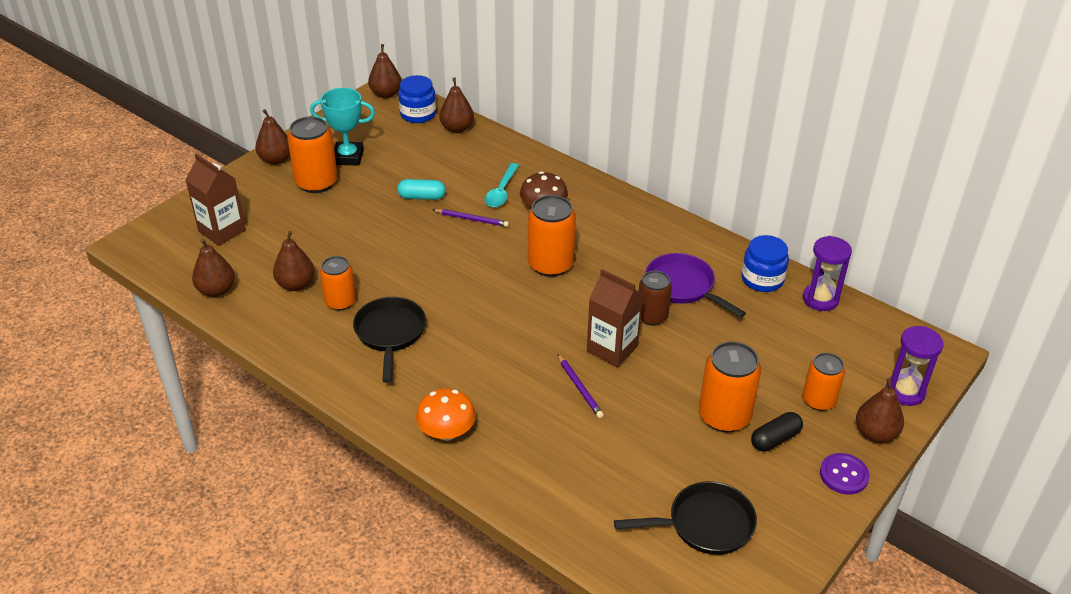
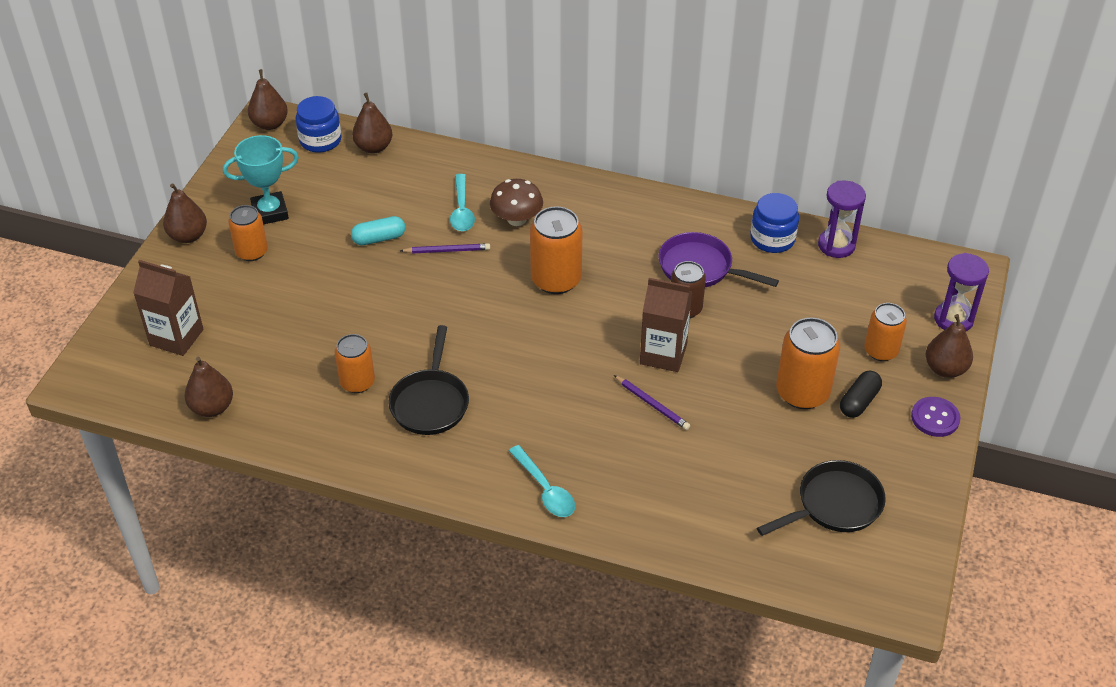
camera: 20 degrees left, 5 degrees up
brown pear [273,231,315,291] -> none
orange can [287,116,338,193] -> orange can [228,205,268,261], size x0.65
black pan [353,297,426,383] -> black pan turned 150 degrees counterclockwise [388,325,469,435]
orange mushroom [416,388,476,441] -> turquoise spoon [509,445,575,517]

